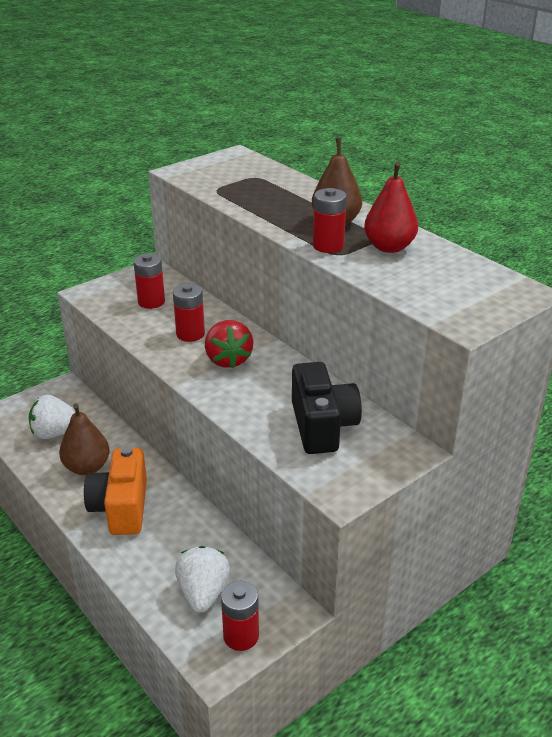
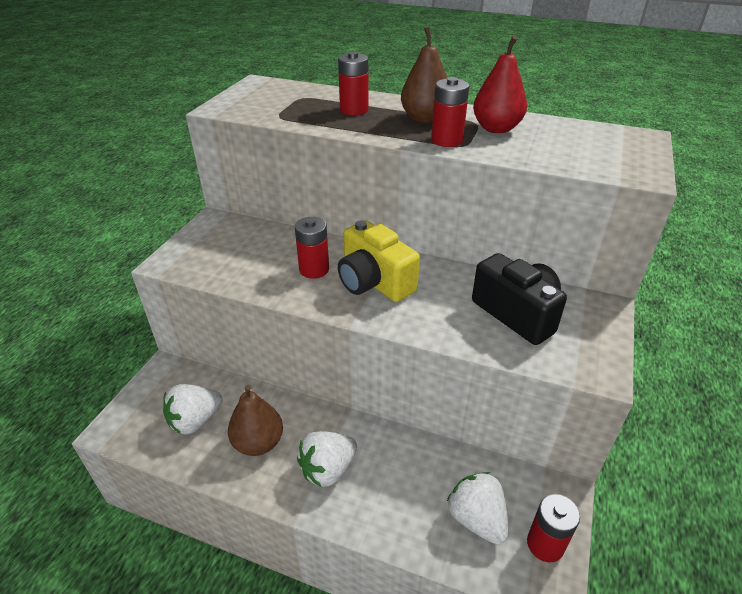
camera: 30 degrees left, 5 degrees up
orange camera [84,446,147,535] -> white strawberry [297,431,357,488]
red battery [133,253,165,309] -> red battery moved to [338,51,369,116]
red strawberry [205,320,254,368] -> yellow camera [338,220,420,302]

